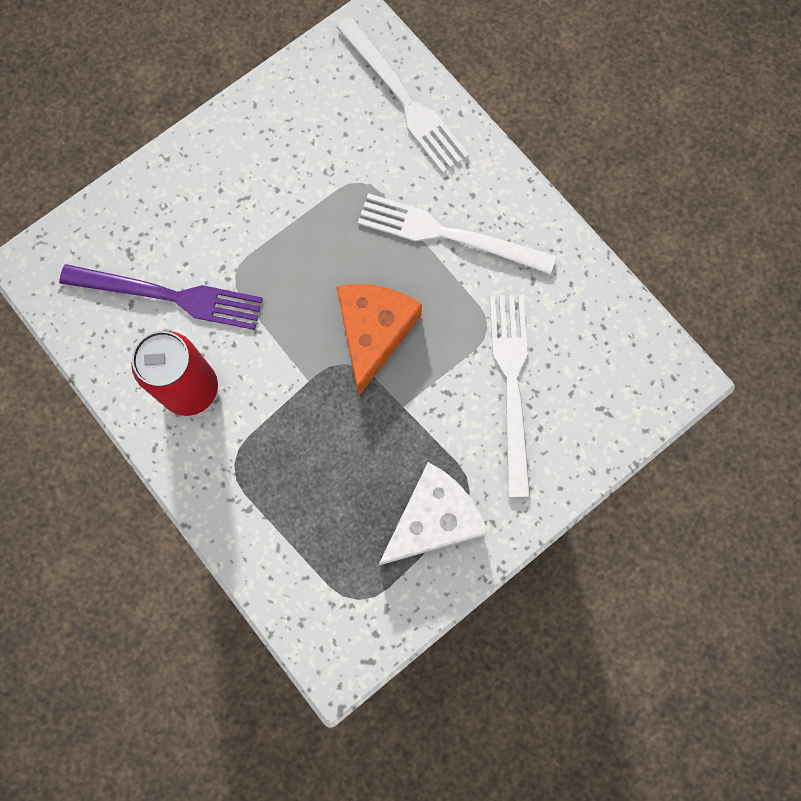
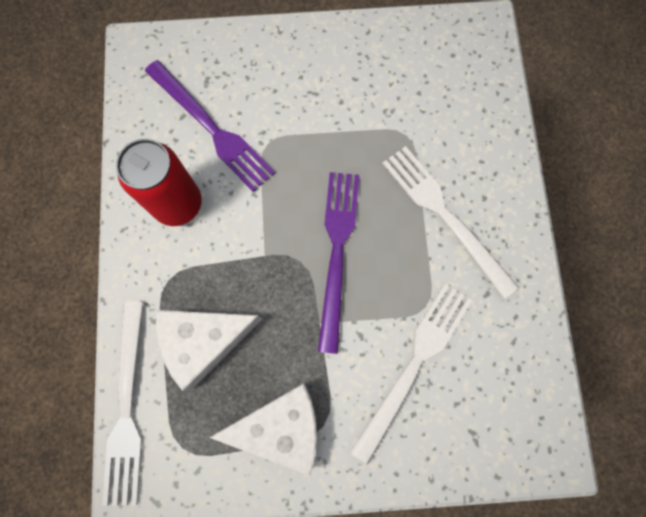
camera: 35 degrees right, 0 degrees up
white fork [336,17,469,173] -> white fork moved to [102,301,143,506]
orange cheese [336,284,422,395] -> purple fork [318,172,359,354]
none -> white cheese [156,310,262,391]

